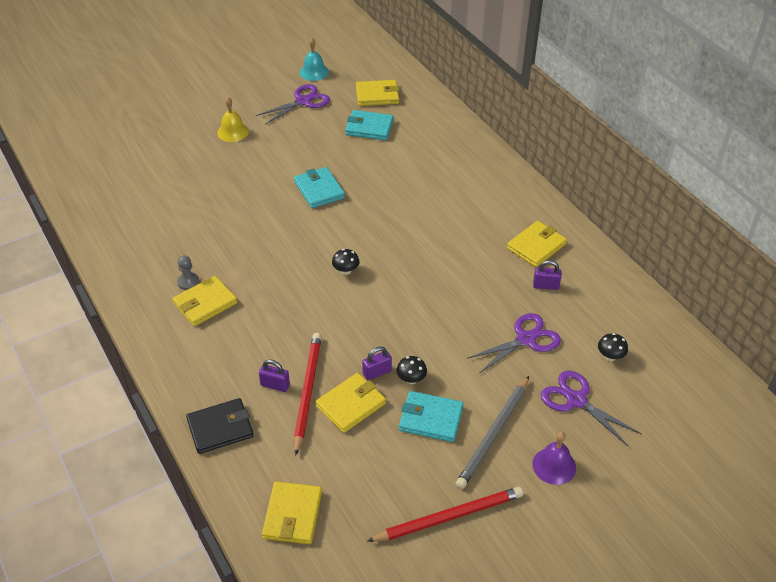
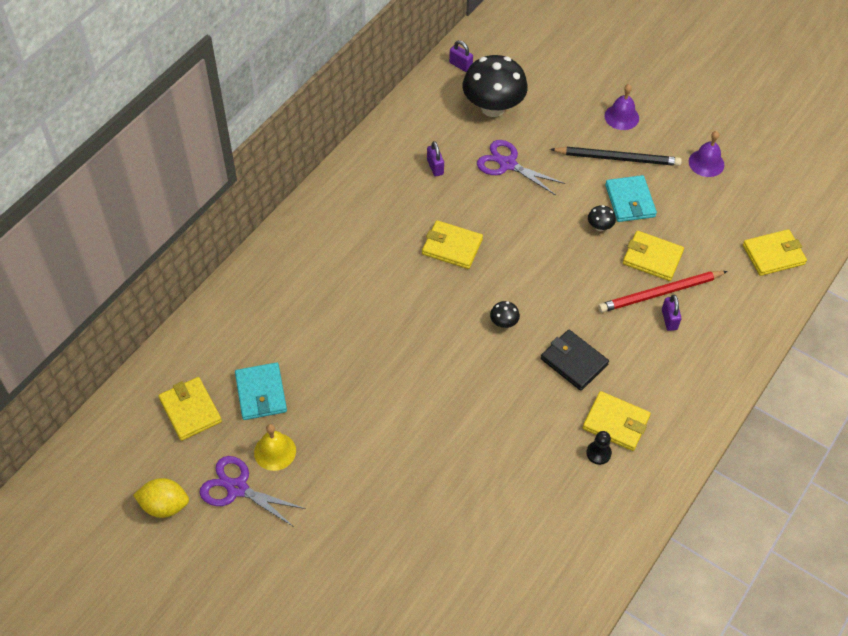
camera: 115 degrees left, 10 degrees up
grey pawn [177,255,200,290] -> black pawn [586,431,612,465]
black wallet [186,398,254,454] -> black wallet moved to [541,330,609,391]
yellow bell [217,97,249,142] -> yellow bell moved to [254,424,296,471]
turquoise wallet [294,167,345,208] -> none
turquoise bell [299,38,329,81] -> yellow lemon [133,478,189,518]
purple padlock [362,347,392,380] -> purple padlock moved to [449,40,473,72]
red pencil [367,487,523,542] -> purple bell [689,131,724,177]
grey pencil [455,376,529,489] -> black pencil [550,147,682,166]
yellow wallet [507,221,567,267] -> yellow wallet moved to [422,220,483,269]
purple scissors [541,370,641,446] -> none
black mushroom [598,333,628,361] -> black mushroom [463,55,528,117], size x2.46

